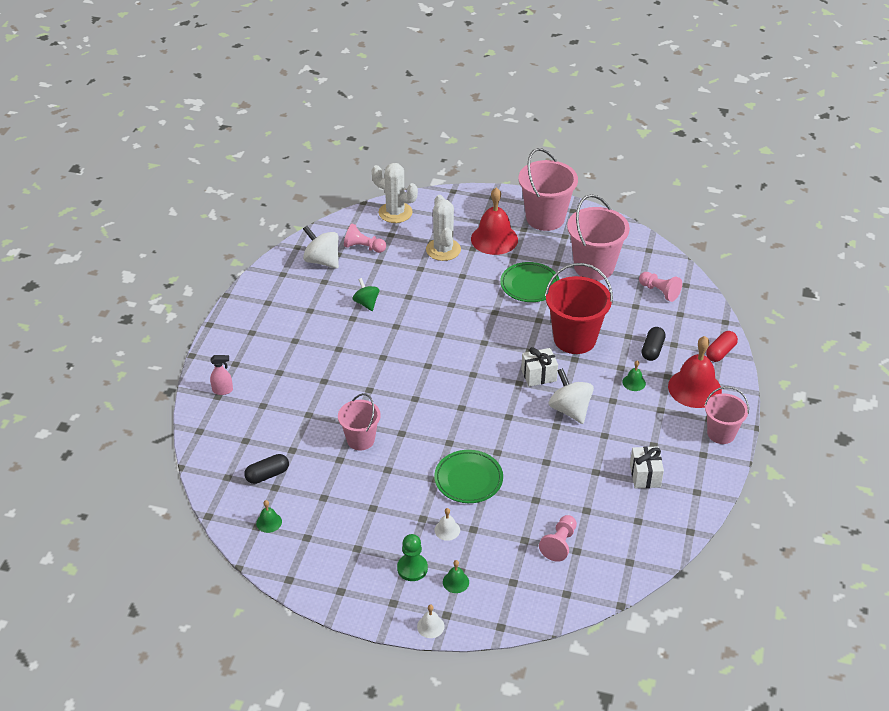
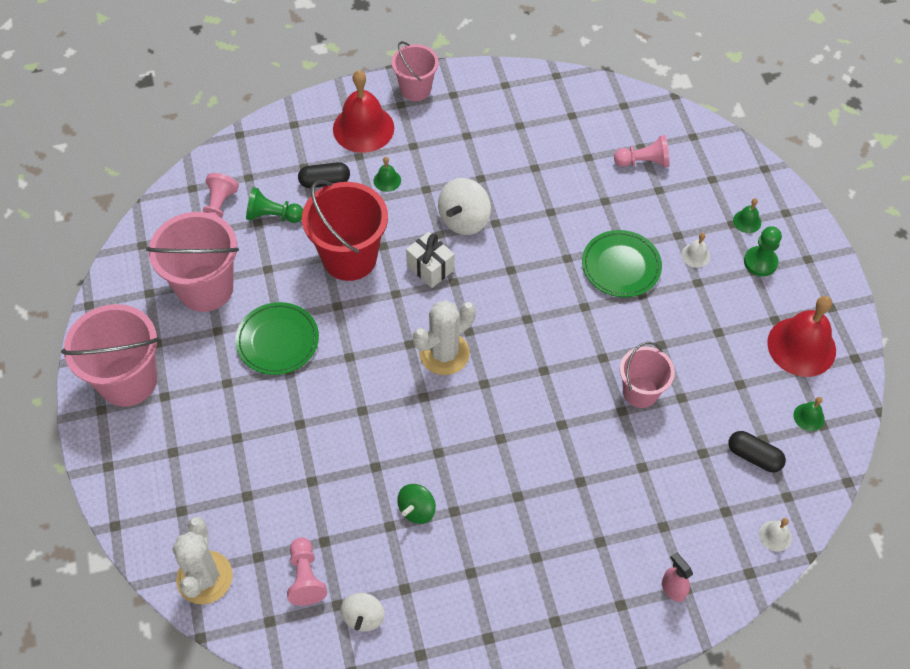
camera: 120 degrees left, 15 degrees up
white spinning top [303,226,339,269] -> white spinning top [341,593,385,632], size x0.65
white bell [417,605,444,638] -> white bell moved to [759,518,792,552]
white cactus [426,195,461,261] -> white cactus moved to [413,300,476,375]
red bell [471,188,518,255] -> red bell moved to [767,296,836,377]
white gift [630,446,664,488] -> none
red capsule [706,331,738,362] -> none
none -> green pawn [246,187,303,223]

